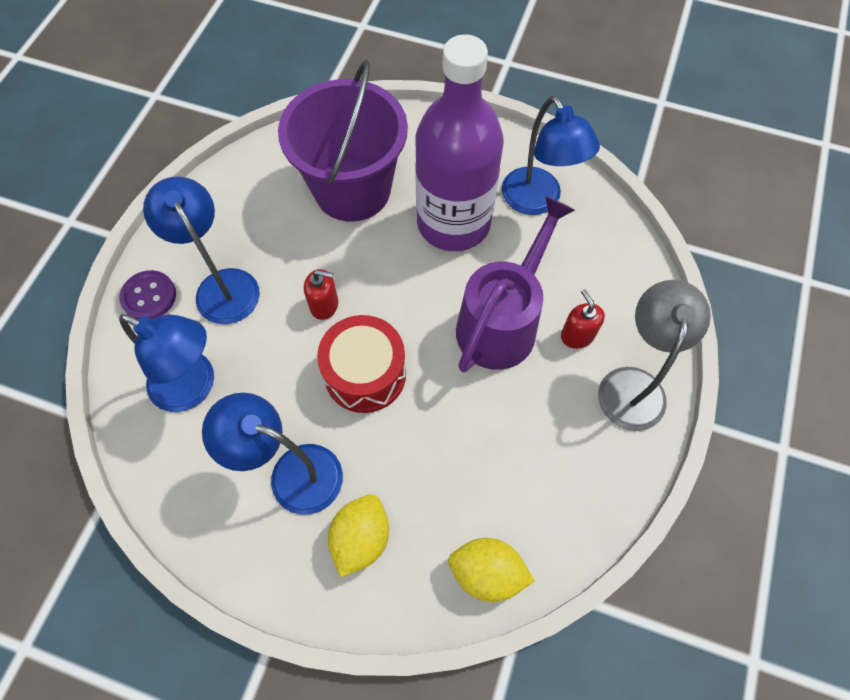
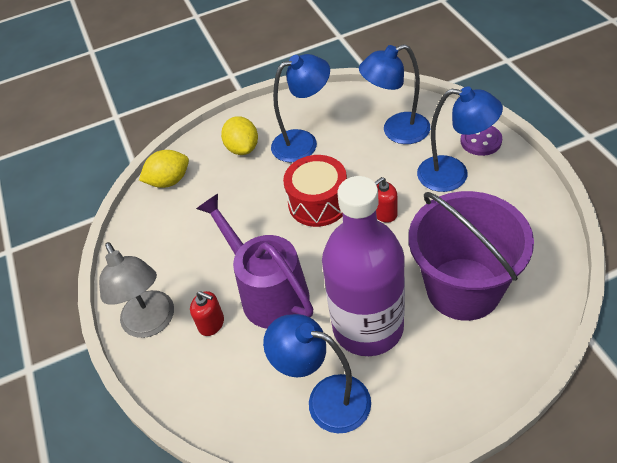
camera: 145 degrees right, 15 degrees down
purple watering can [456,196,575,373] -> purple watering can turned 150 degrees clockwise [196,194,313,329]

